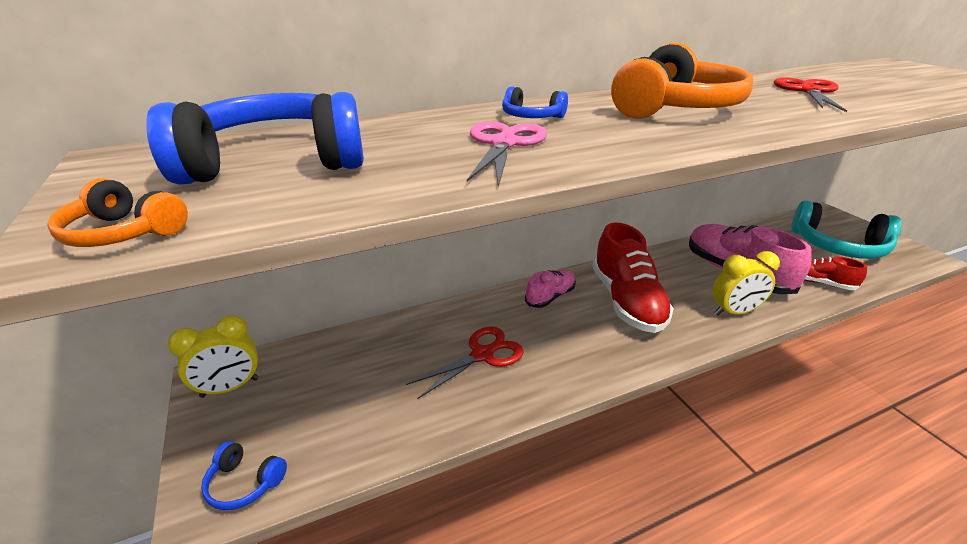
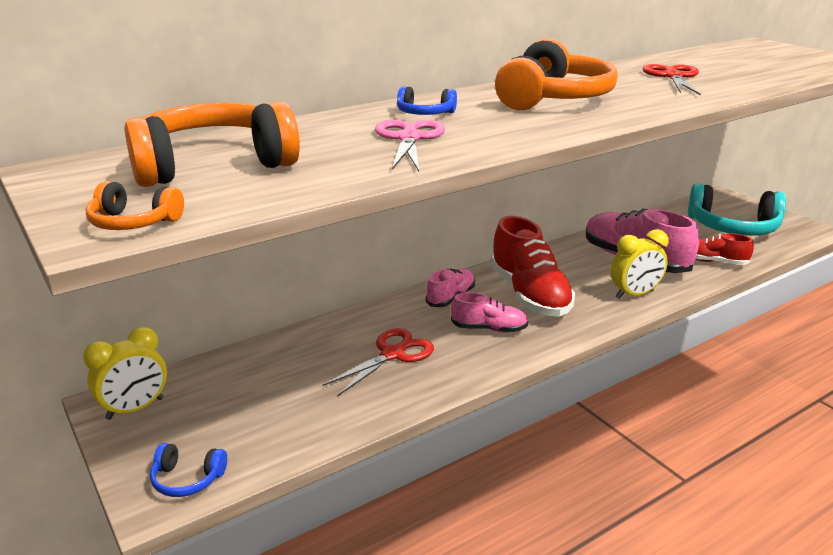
camera: 10 degrees left, 5 degrees down
blue headphones [146,92,364,185] -> orange headphones [124,101,300,187]
none -> pink shoe [451,292,528,332]

